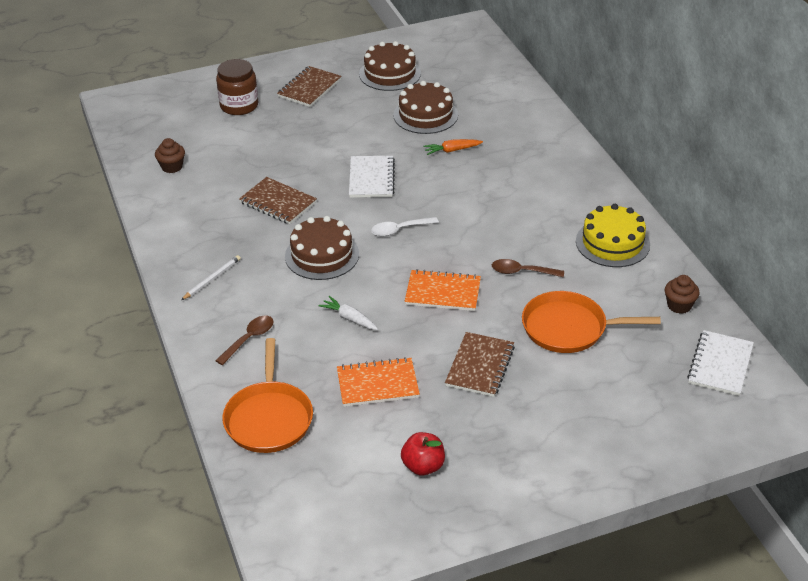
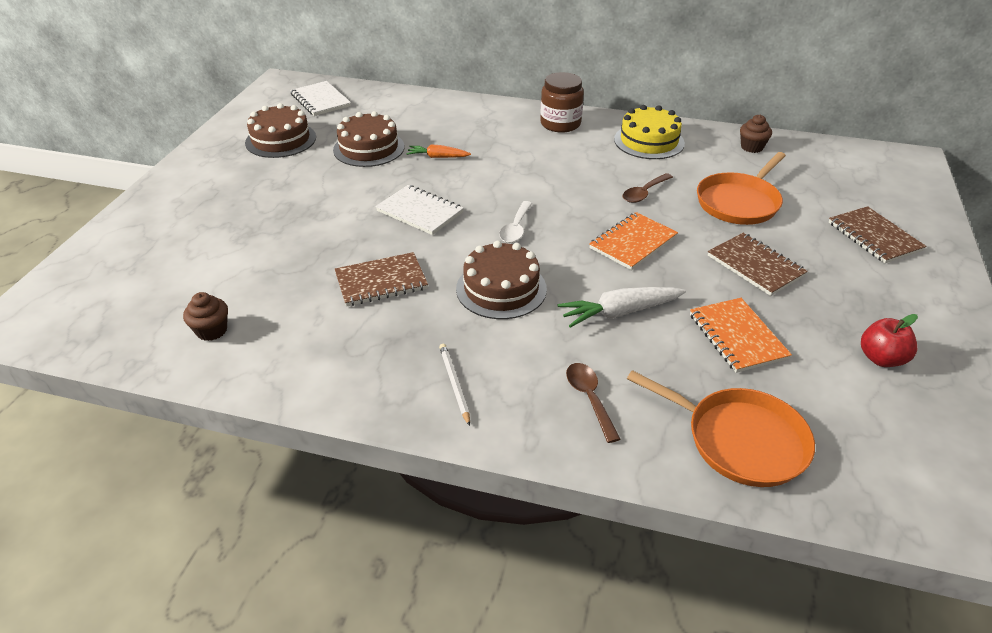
camera: 55 degrees left, 0 degrees up
brown jar [216,59,259,115] -> brown jar moved to [540,72,584,132]
brown notebook [277,66,341,107] -> brown notebook moved to [829,206,926,263]
white carrot [318,296,378,330] -> white carrot [558,287,686,328], size x1.58
orange notebook [337,357,420,407] -> orange notebook turned 45 degrees counterclockwise [690,298,792,373]
orange carrot [423,139,483,155] -> orange carrot turned 75 degrees clockwise [407,145,471,158]
white notebook [687,330,754,396] -> white notebook moved to [290,81,351,116]

